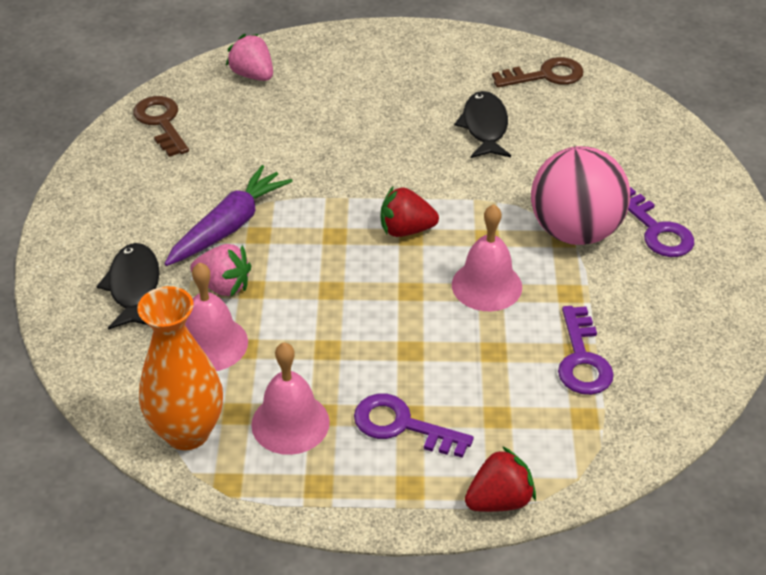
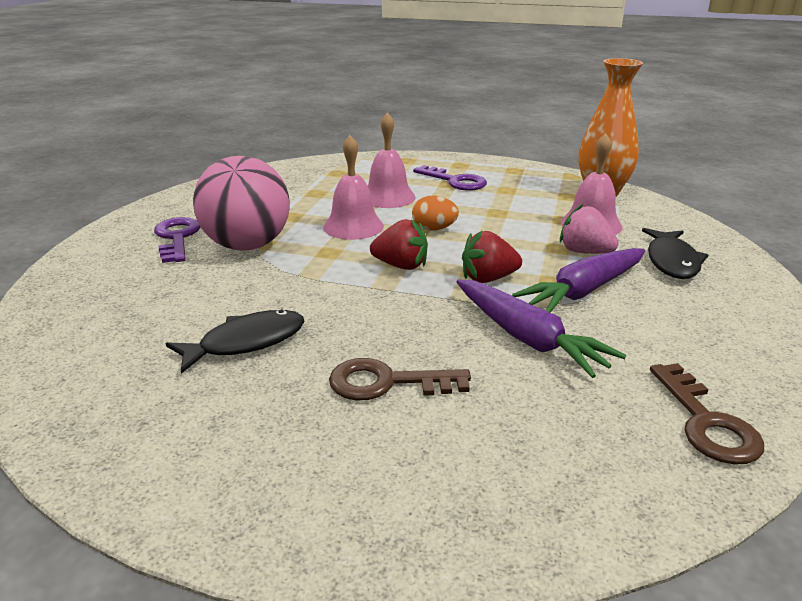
camera: 165 degrees left, 15 degrees down
pink strawberry [226,34,273,81] -> none
pink bell [251,342,330,455] -> pink bell moved to [368,112,416,208]
black fish [454,91,511,158] -> black fish turned 135 degrees counterclockwise [166,310,305,374]
red strawberry [465,446,536,512] -> red strawberry moved to [462,231,522,283]
brown key [492,57,584,88] -> brown key moved to [329,358,471,401]
purple key [558,306,614,395] -> none
none -> orange egg [412,196,459,231]
none -> purple carrot [457,279,626,378]

